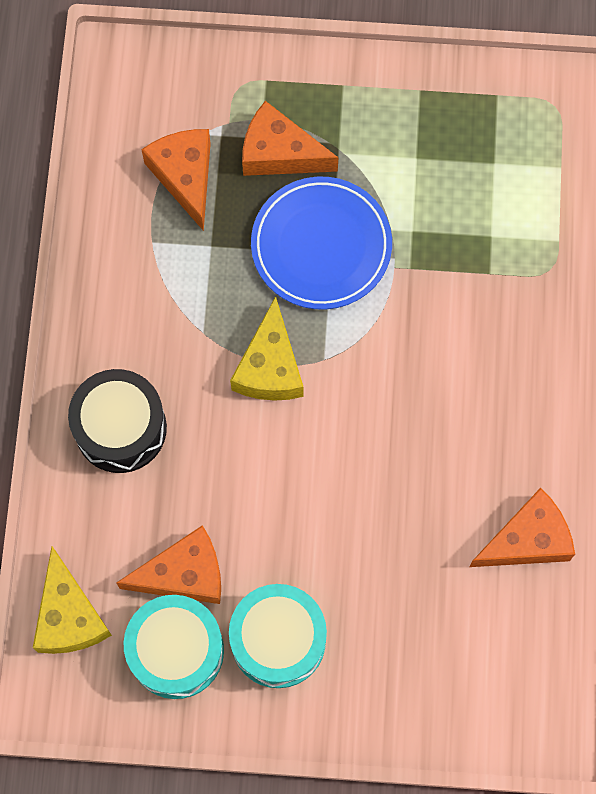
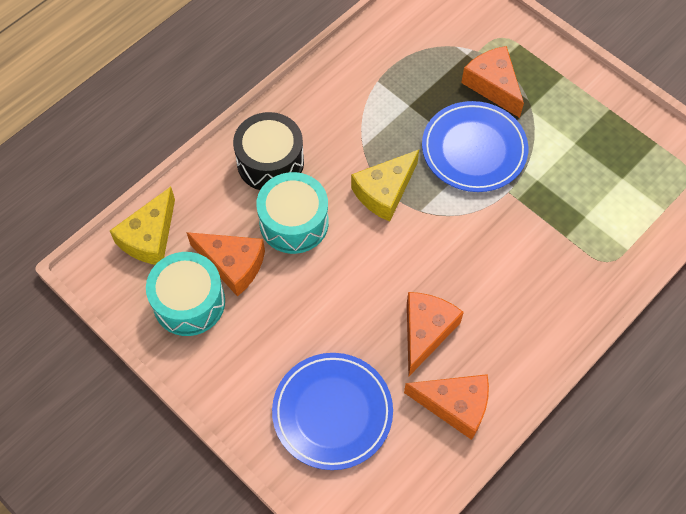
camera: 40 degrees right, 10 degrees down
orange cheese [141,129,211,231] -> orange cheese moved to [407,292,464,376]
turquoise drum [229,584,327,688] -> turquoise drum moved to [256,172,329,254]
none -> blue plate [272,353,393,470]

